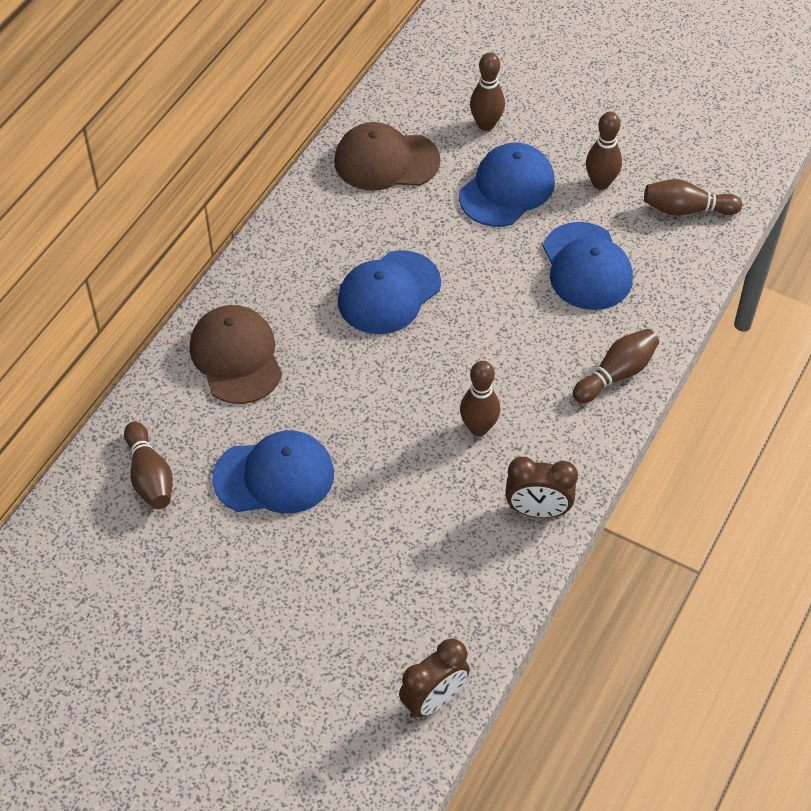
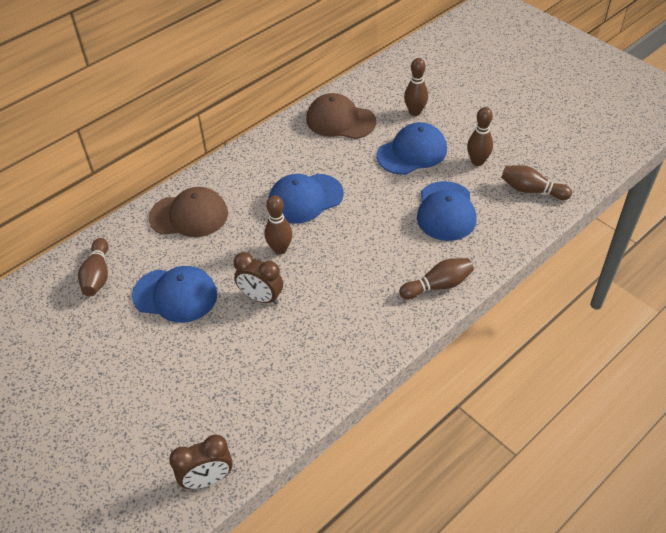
camera: 20 degrees right, 5 degrees down
brown cap [190,305,282,404] -> brown cap turned 90 degrees clockwise [149,187,228,237]
brown bowling pin [460,361,500,436] -> brown bowling pin moved to [265,195,292,255]
brown clock [505,457,578,518] -> brown clock moved to [234,252,283,304]

